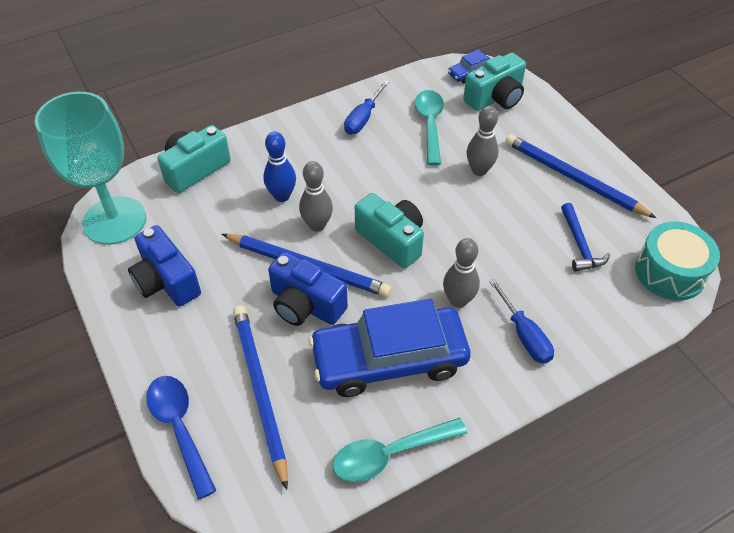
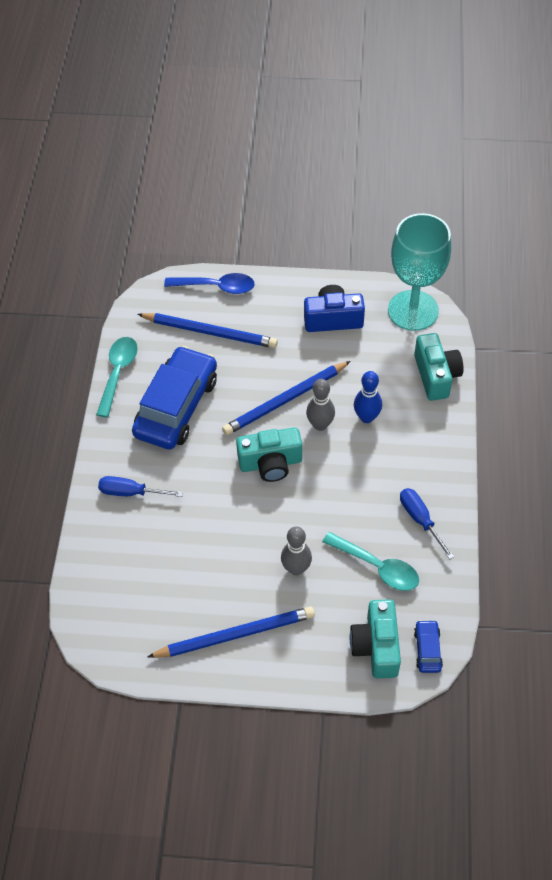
camera: 125 degrees right, 5 degrees up
blue camera [268,252,348,326] -> none
grey bowling pin [443,238,480,308] -> none
blue hammer [561,203,610,272] -> none
turquoise drum [635,222,720,301] -> none

